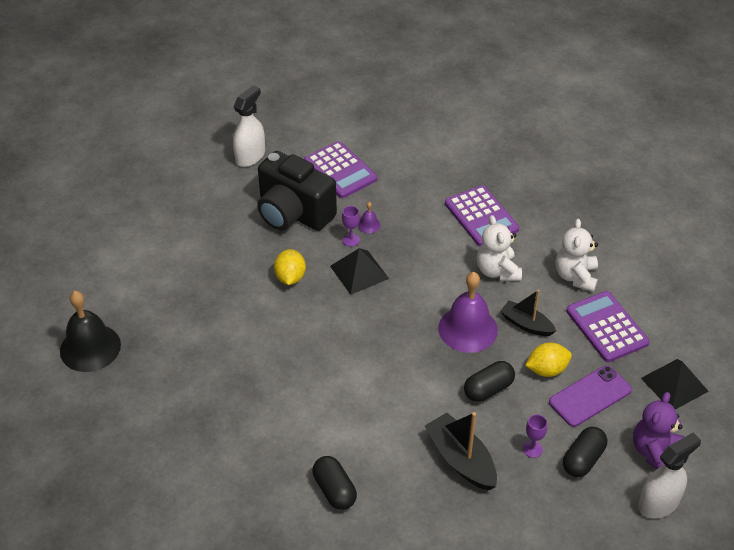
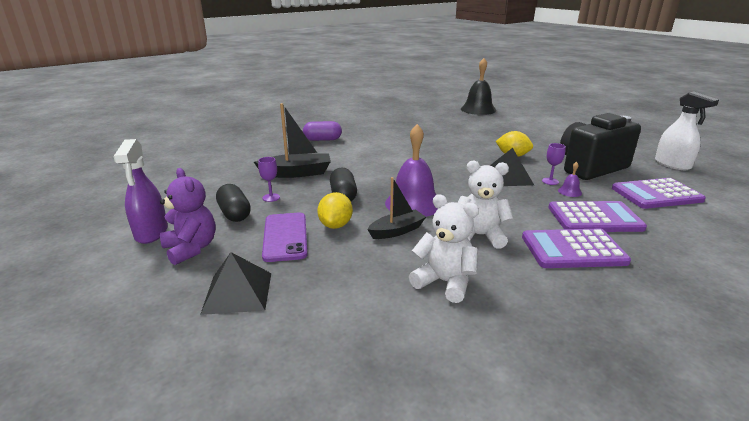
camera: 115 degrees right, 20 degrees down
black capsule [312,456,357,510] -> purple capsule [303,121,342,141]
purple calculator [566,291,650,362] -> purple calculator moved to [548,201,647,232]
white spray bottle [638,433,701,519] -> purple spray bottle [113,139,168,244]

